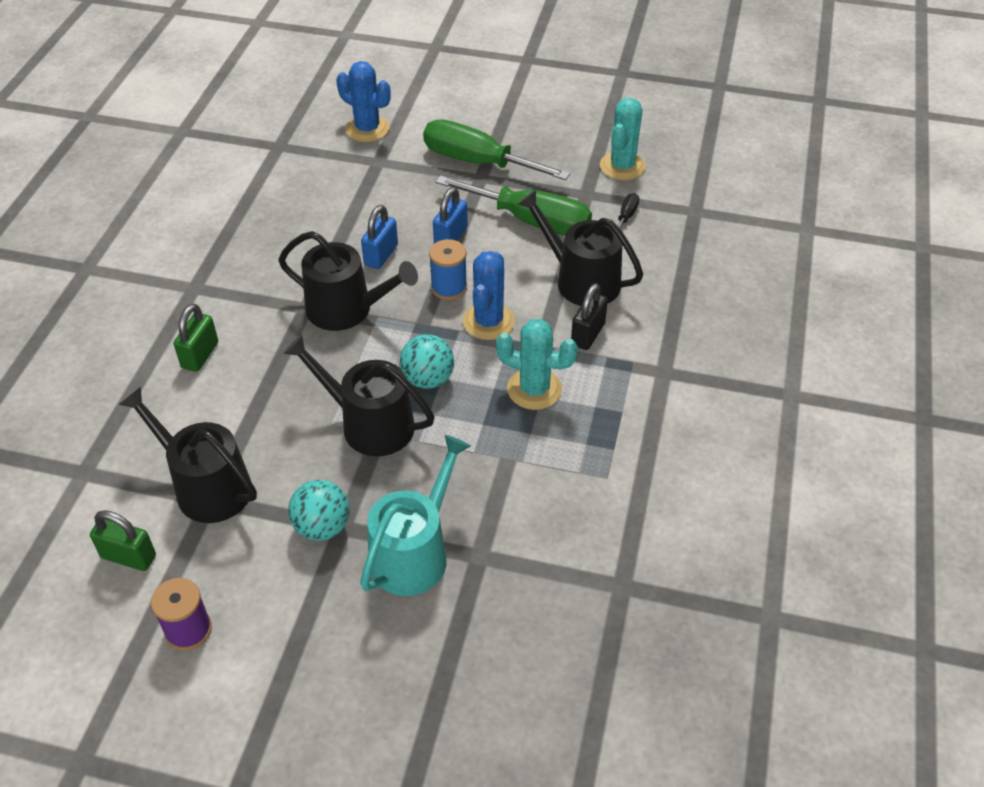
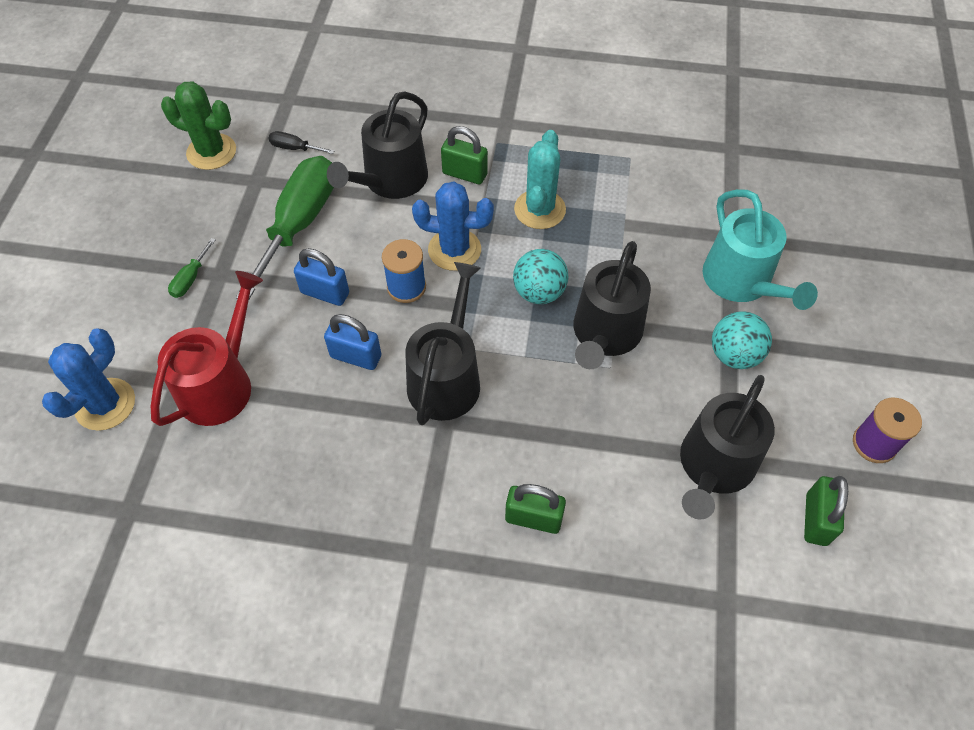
camera: 95 degrees left, 10 degrees up
turquoise watering can [360,435,471,596] -> turquoise watering can turned 135 degrees counterclockwise [703,189,818,310]
green screwdriver [423,119,570,180] -> green screwdriver [168,238,216,298], size x0.41
black padlock [571,283,608,350] -> green padlock [441,126,488,184]
turquoise cactus [600,98,646,180] -> green cactus [161,81,236,170]
none -> red watering can [151,271,263,426]

